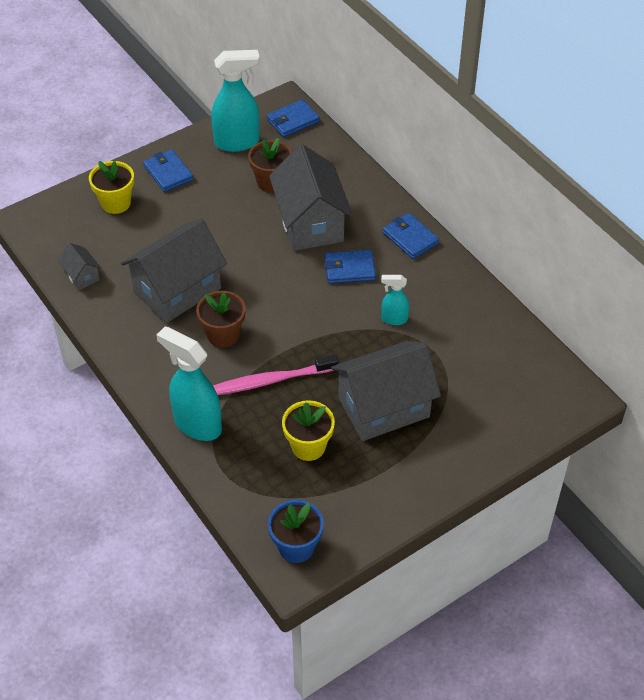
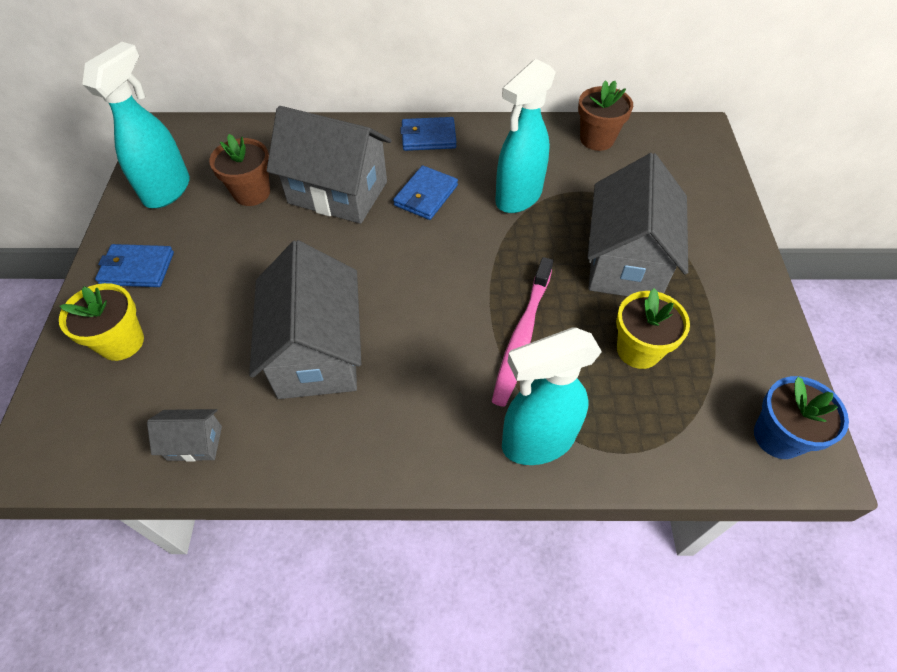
camera: 55 degrees left, 5 degrees up
brown flower pot [196,291,245,348] -> brown flower pot moved to [578,80,633,151]
blue wallet [267,99,320,137] -> none
turquoise spray bottle [381,275,409,325] -> turquoise spray bottle [495,59,556,213], size x1.93

